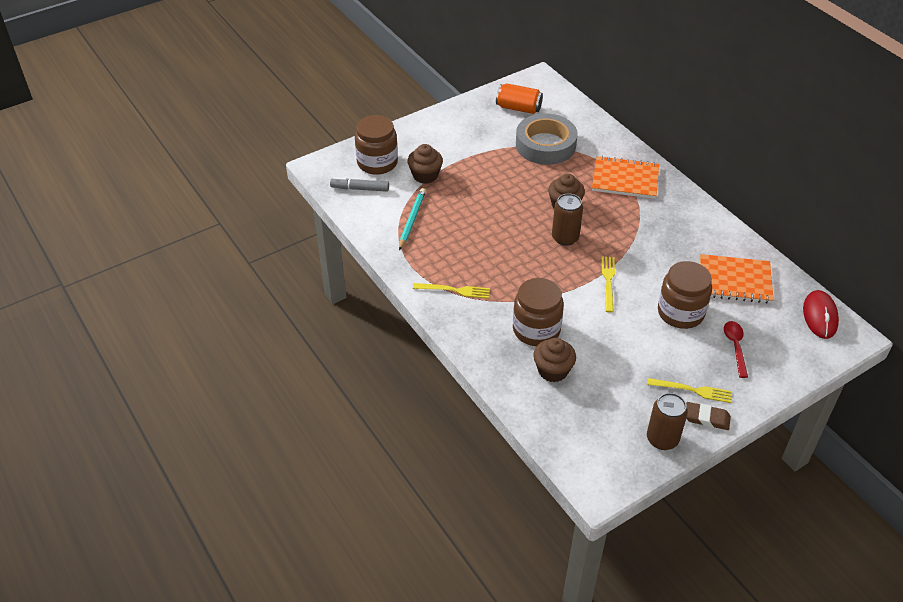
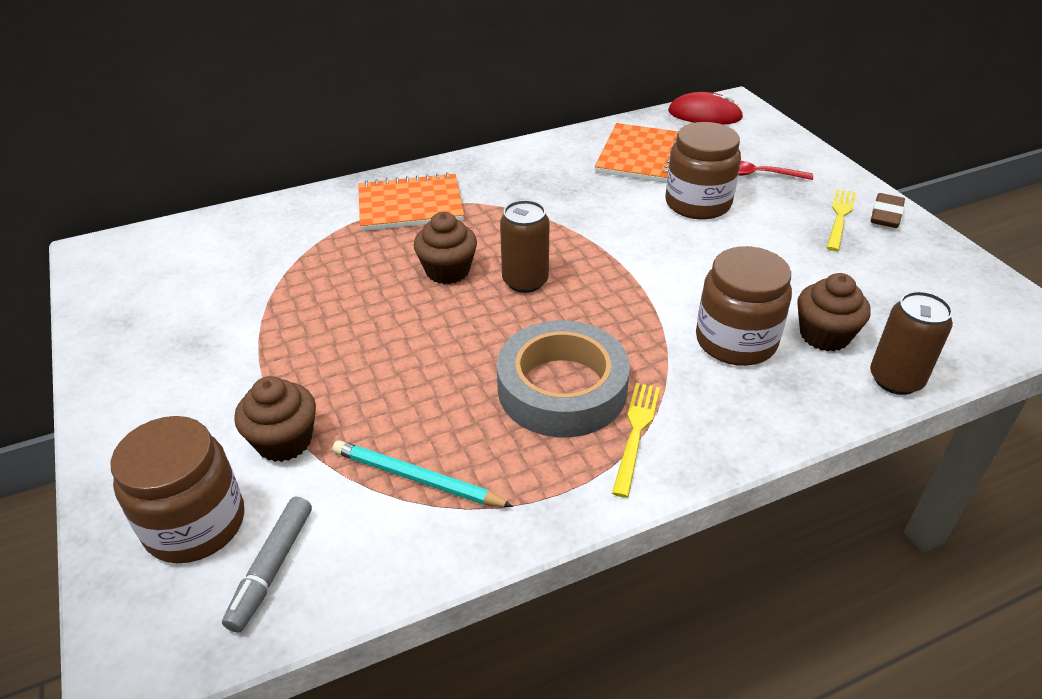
camera: 80 degrees left, 5 degrees down
orange can [496,83,543,114] -> none
grey tape [516,113,578,165] -> grey tape moved to [497,320,630,437]
orange notebook [592,156,659,199] -> orange notebook turned 60 degrees clockwise [358,172,464,231]
yellow fork [602,256,615,313] -> none
brown can [647,393,688,450] -> brown can moved to [870,291,953,395]

